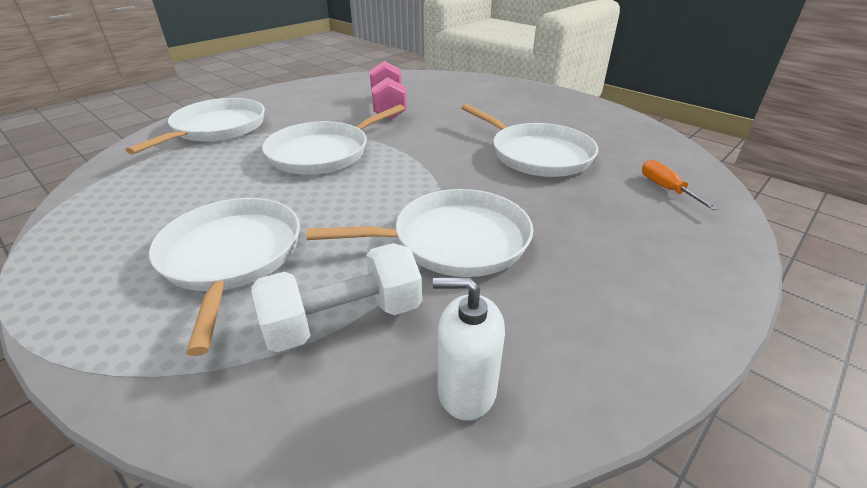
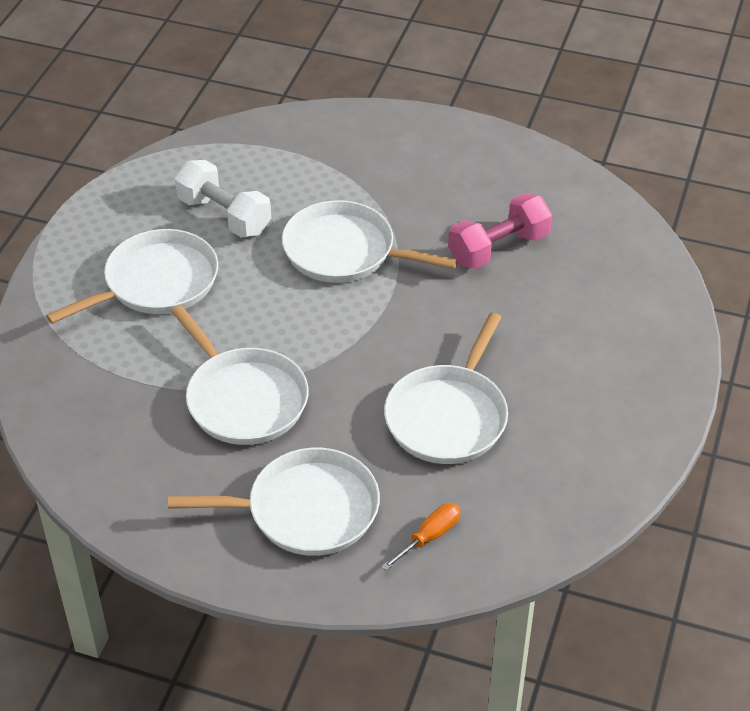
camera: 65 degrees right, 10 degrees up
white pan [126,98,265,155] -> white pan moved to [168,448,380,556]
white dumbbell [251,243,422,352] -> white dumbbell moved to [175,160,271,237]
white soap dispenser [433,277,505,421] -> none

